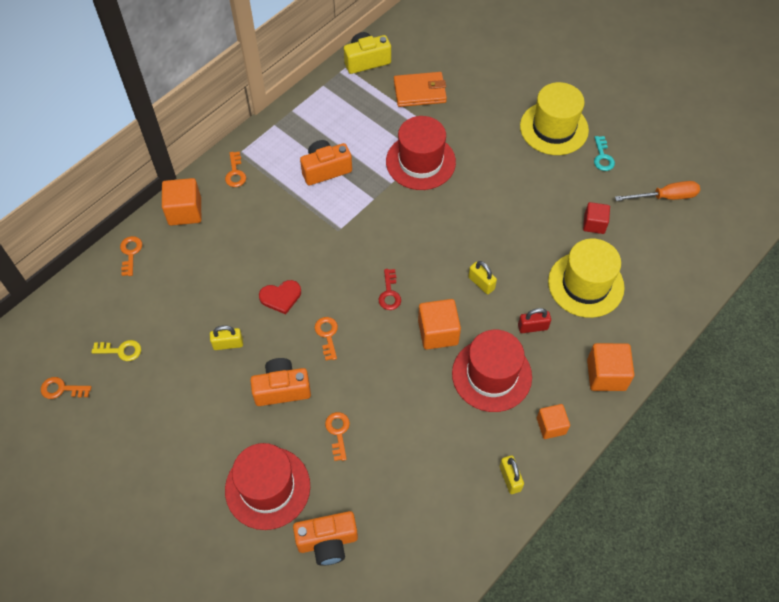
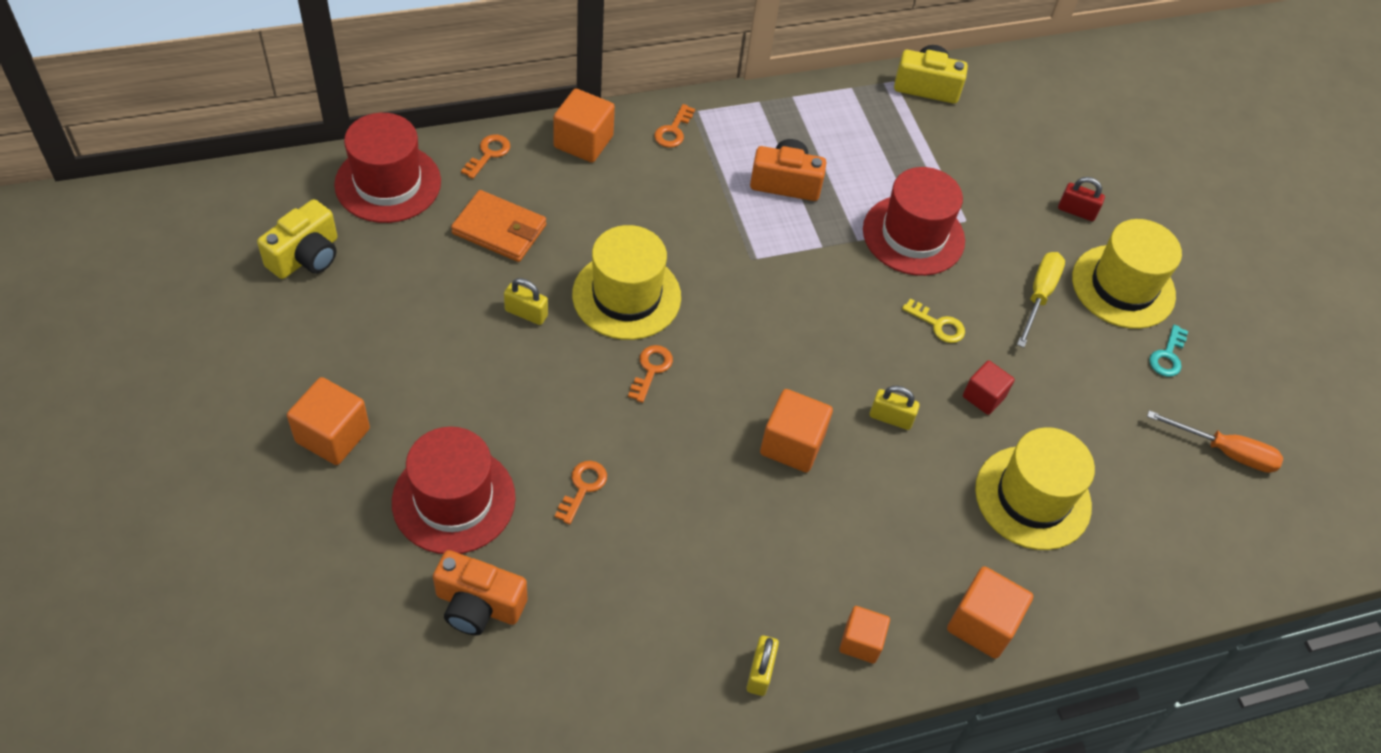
camera: 25 degrees right, 5 degrees down
orange key [41,377,91,399] -> yellow camera [257,199,337,279]
yellow key [91,340,141,361] -> yellow key moved to [902,298,965,343]
orange camera [250,358,311,406] -> none
red heart [259,280,301,314] -> yellow hat [572,225,681,340]
red key [378,269,401,310] -> none
orange wallet [394,72,447,107] -> orange wallet moved to [451,190,546,262]
red hat [452,330,532,412] -> red hat moved to [334,113,441,223]
yellow padlock [468,261,497,294] -> yellow padlock turned 60 degrees counterclockwise [870,386,920,430]
red padlock [518,308,551,333] -> red padlock moved to [1058,177,1105,221]
red cube [583,202,610,234] -> red cube moved to [963,360,1015,415]
none -> orange cube [287,377,370,465]
none -> yellow screwdriver [1017,252,1065,348]

